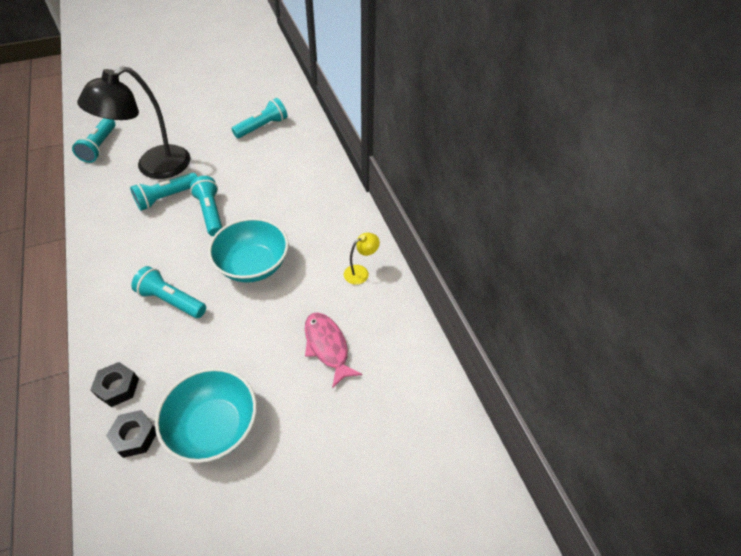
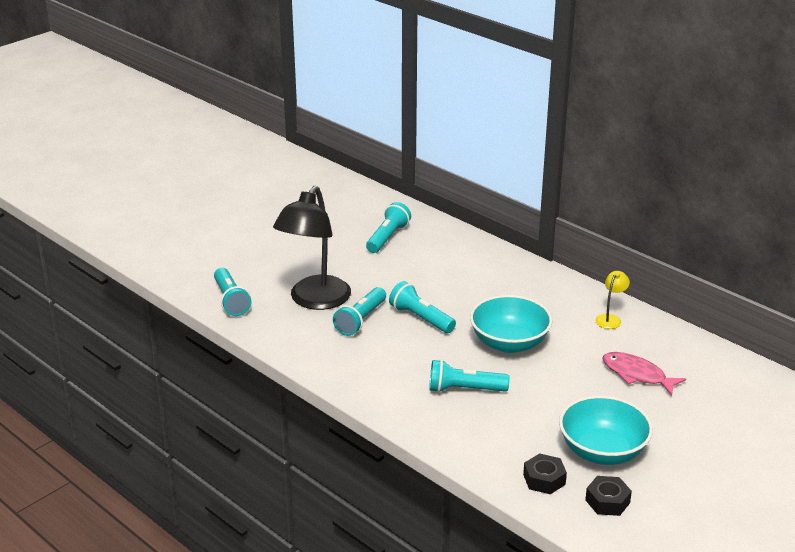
camera: 25 degrees left, 20 degrees down
black nut [90,362,139,407] -> black nut moved to [585,476,632,516]

